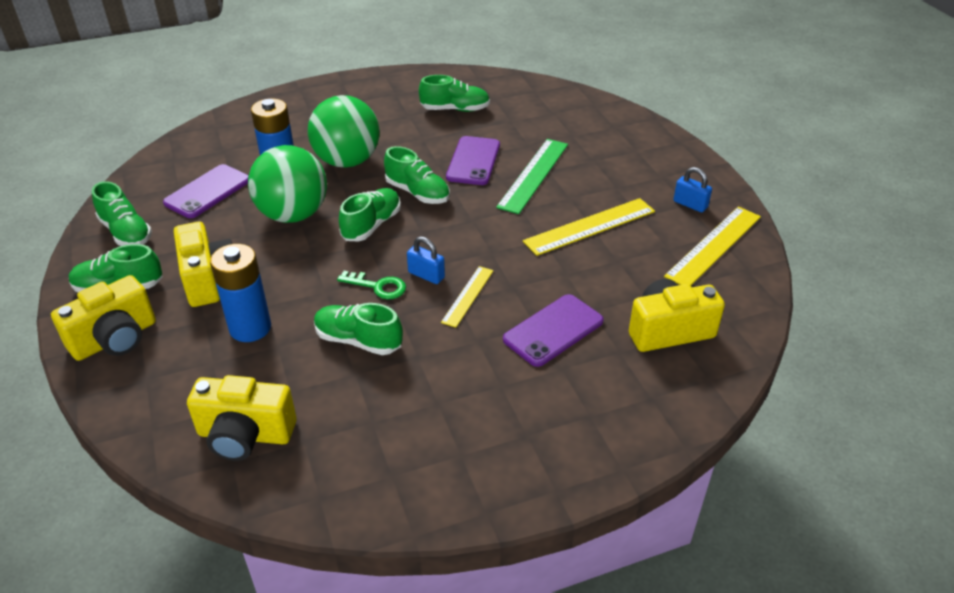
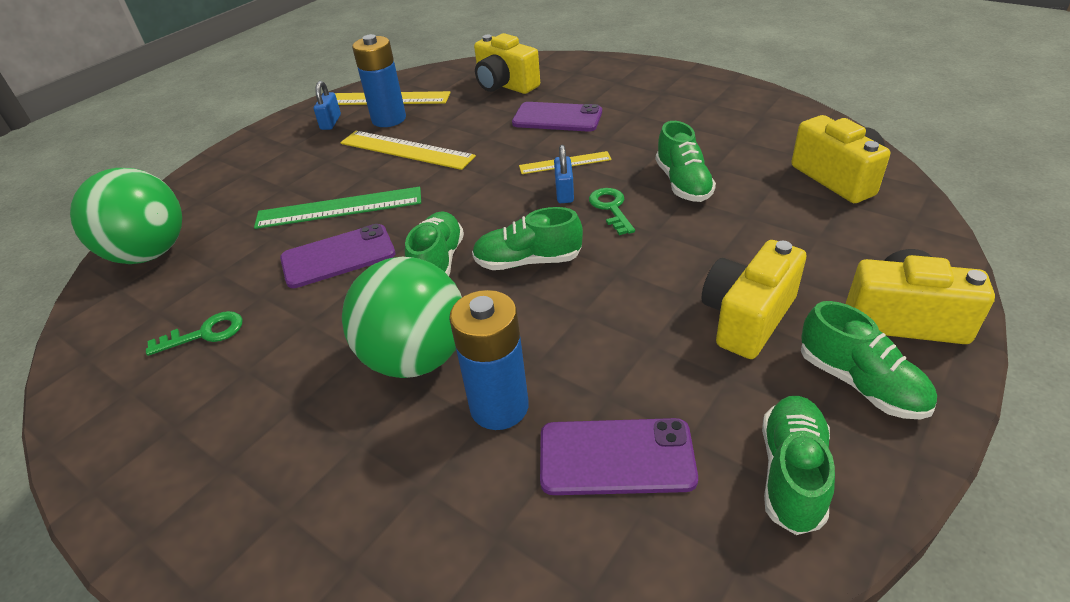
camera: 120 degrees left, 0 degrees up
blue battery [210,244,271,342] -> blue battery moved to [352,34,406,127]
green ball [248,145,327,223] -> green ball moved to [70,168,182,264]
green shoe [419,75,490,112] -> green key [146,311,242,356]

